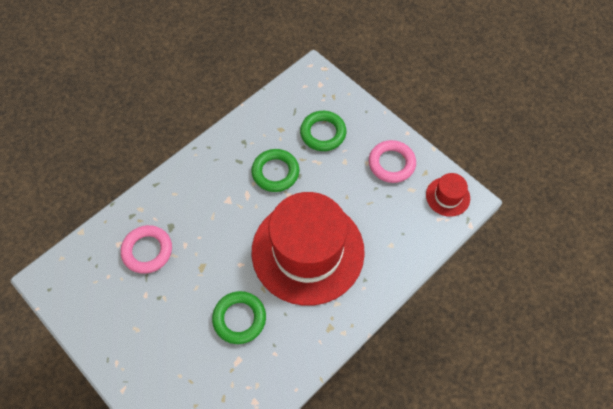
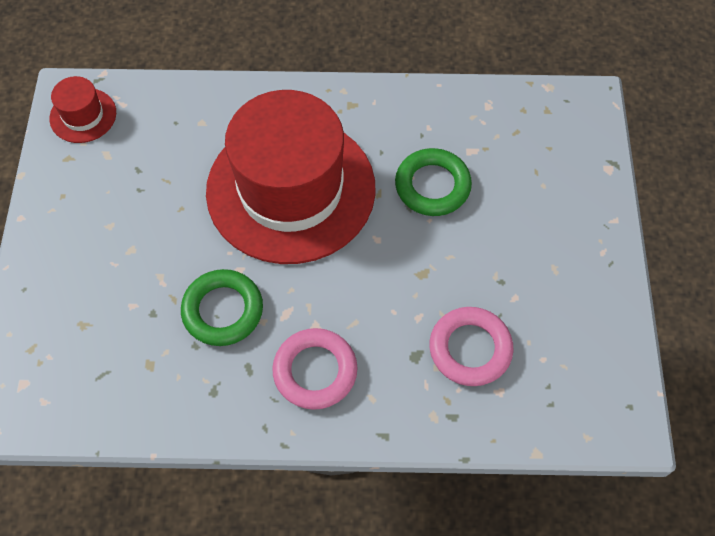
camera: 135 degrees left, 0 degrees up
green ring [300,111,347,151] -> none
pink ring [369,140,416,183] -> pink ring moved to [272,328,358,410]

